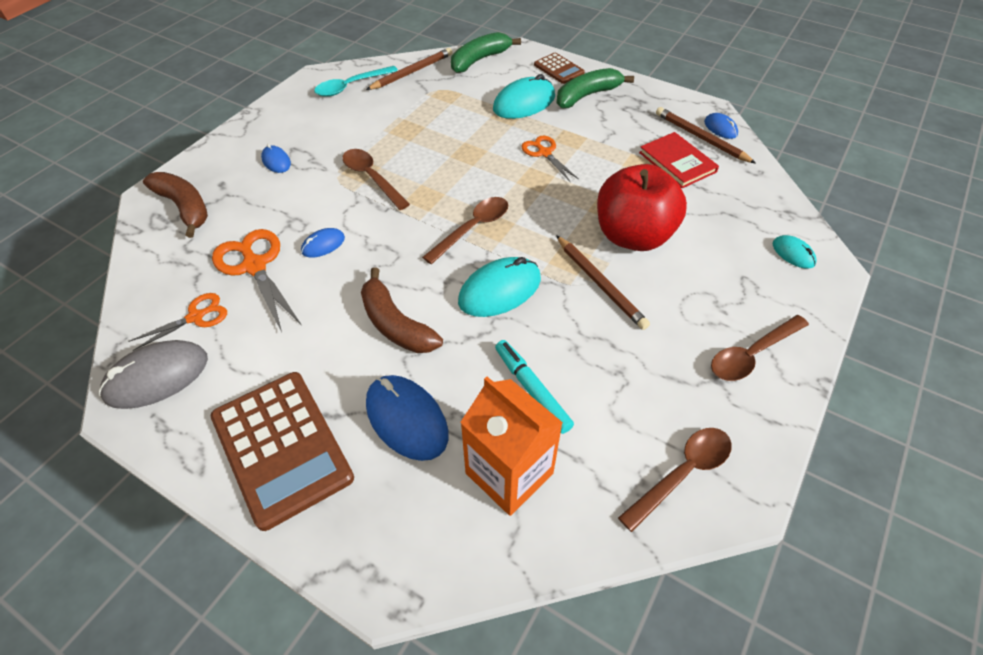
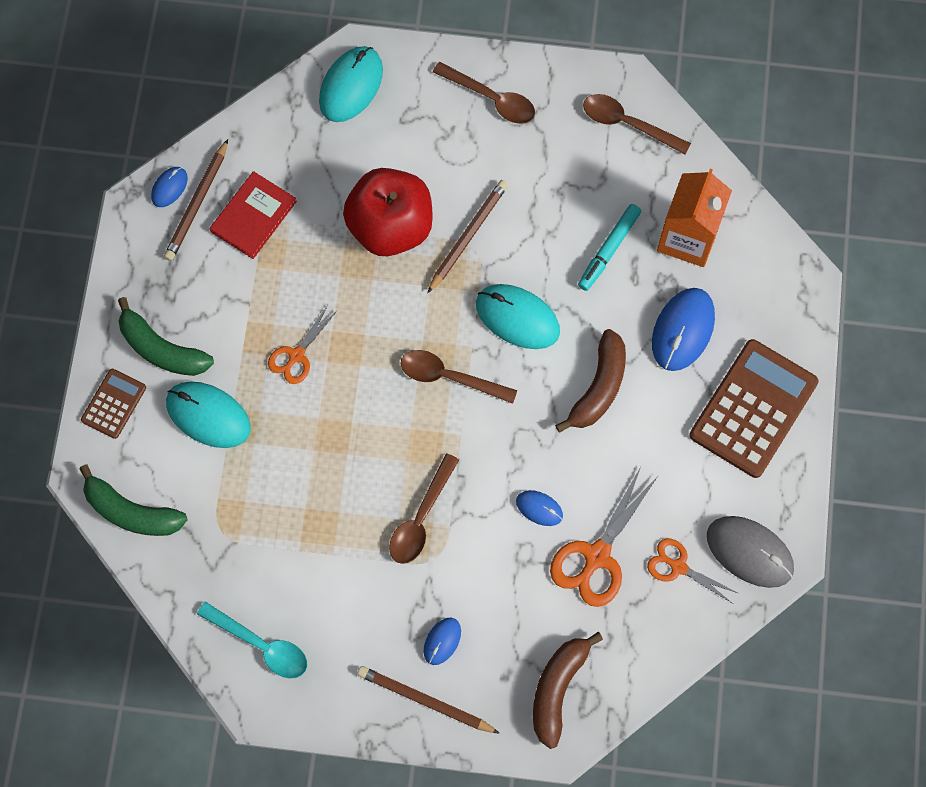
camera: 115 degrees left, 20 degrees up
brown pencil [366,48,452,90] -> brown pencil moved to [357,666,500,734]
turquoise mouse [773,235,816,269] -> turquoise mouse [319,46,383,122], size x1.88

